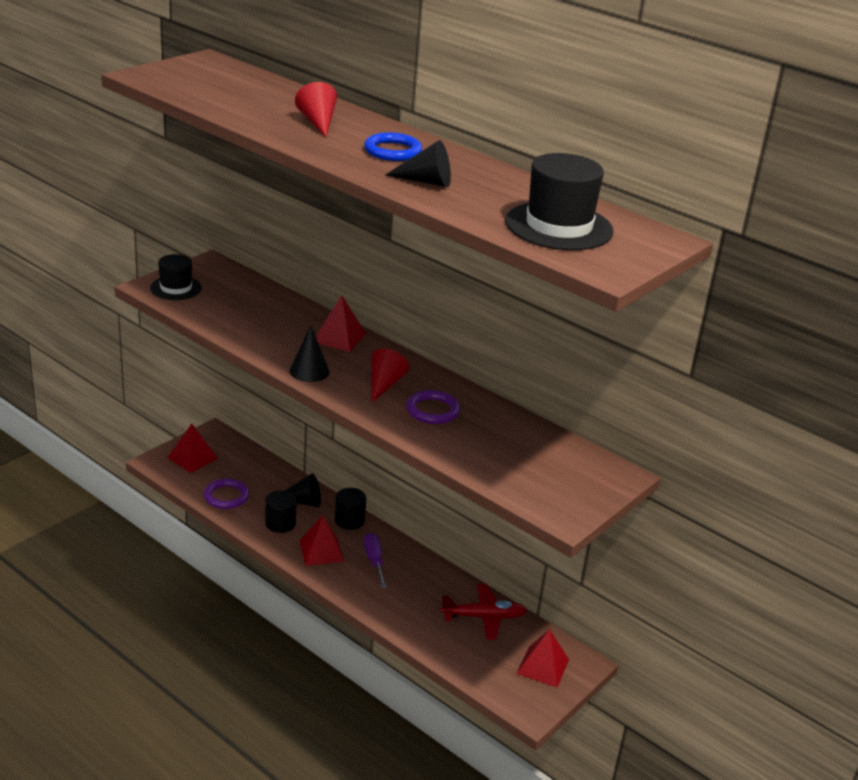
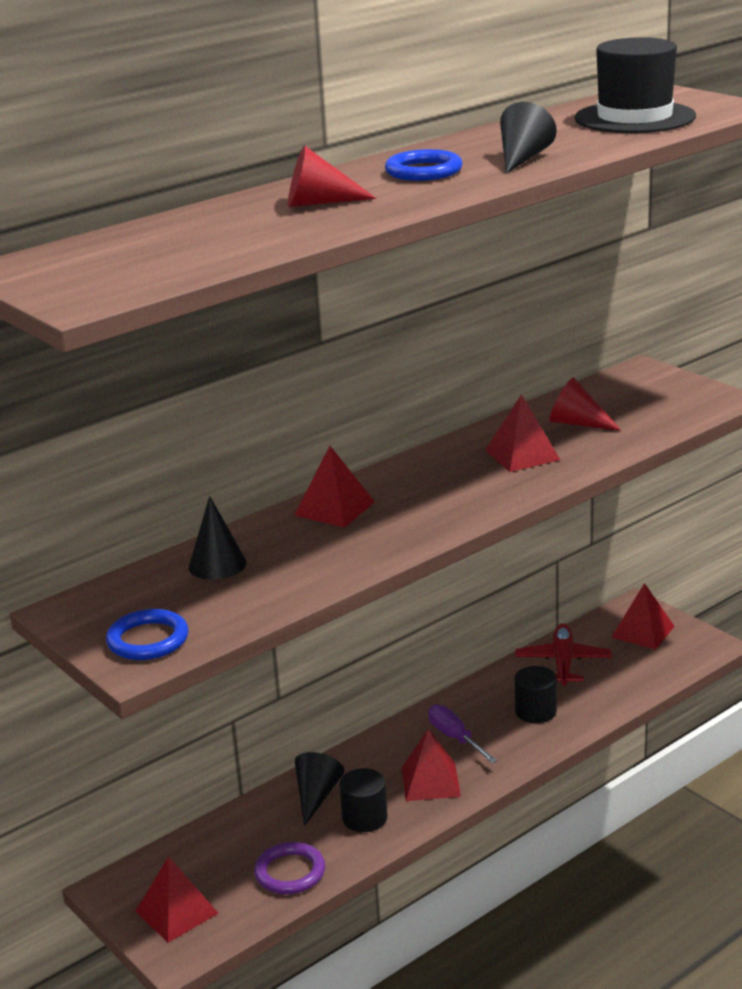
camera: 75 degrees left, 5 degrees down
black hat [150,254,202,300] -> blue ring [106,609,188,660]
black cone [289,325,329,382] -> black cone moved to [189,496,247,580]
black cylinder [335,488,366,530] -> black cylinder moved to [515,666,557,723]
purple screwdriver [364,533,387,588] -> purple screwdriver turned 60 degrees clockwise [428,704,497,763]
red cone [371,348,409,403] -> red cone moved to [549,377,622,431]
purple ring [406,390,460,424] -> red pyramid [485,394,560,472]

